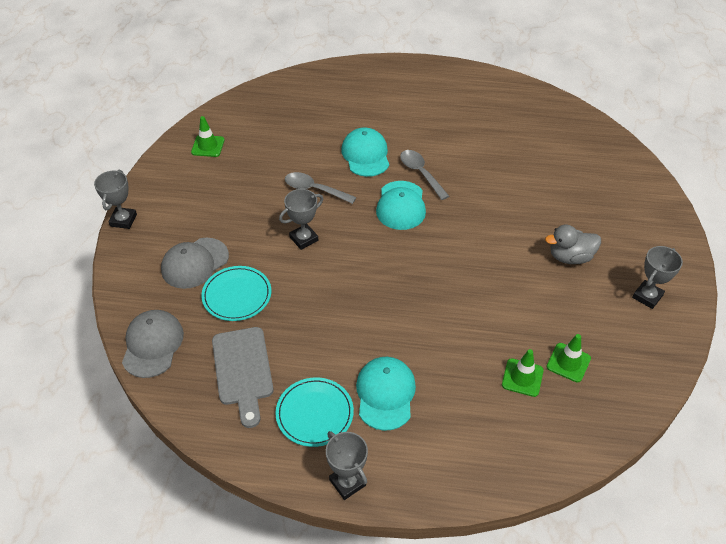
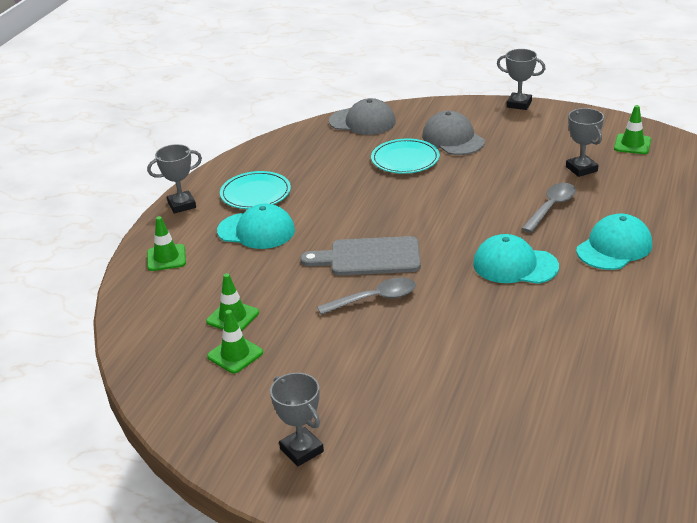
camera: 105 degrees right, 15 degrees down
grey cutting board [212,327,273,428] -> grey cutting board moved to [300,236,421,276]
grey trophy [279,189,323,250] -> grey trophy moved to [566,108,604,177]
turquoise cap [341,127,389,177] -> turquoise cap turned 45 degrees counterclockwise [576,213,652,270]
grey spoon [400,150,449,200] -> grey spoon moved to [317,278,416,315]
grey duck [545,225,601,264] -> none
none -> green traffic cone [147,216,186,271]

